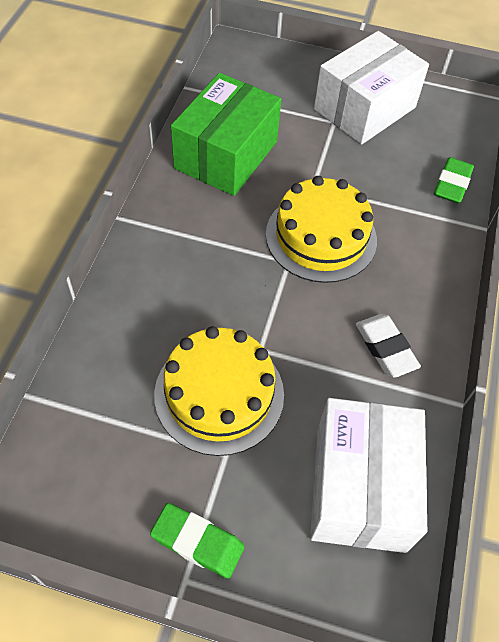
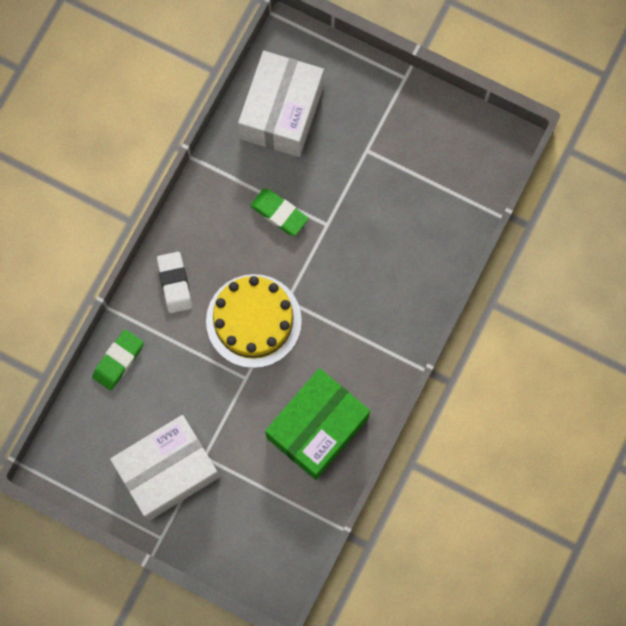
camera: 165 degrees left, 20 degrees up
green eraser [150,503,245,579] -> green eraser moved to [250,188,308,236]
yellow cake [154,326,284,456] -> none
white eraser [356,314,421,377] -> white eraser moved to [157,252,192,313]

